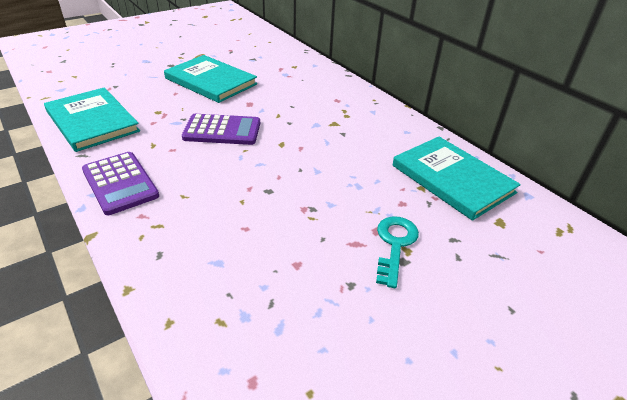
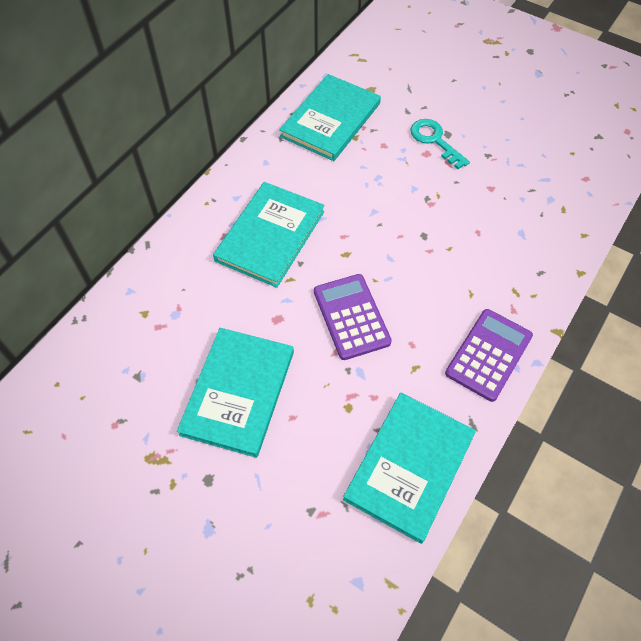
camera: 110 degrees left, 20 degrees up
turquoise key [376,216,419,288] -> turquoise key turned 60 degrees clockwise [410,119,470,169]
none -> turquoise book [213,182,325,288]

